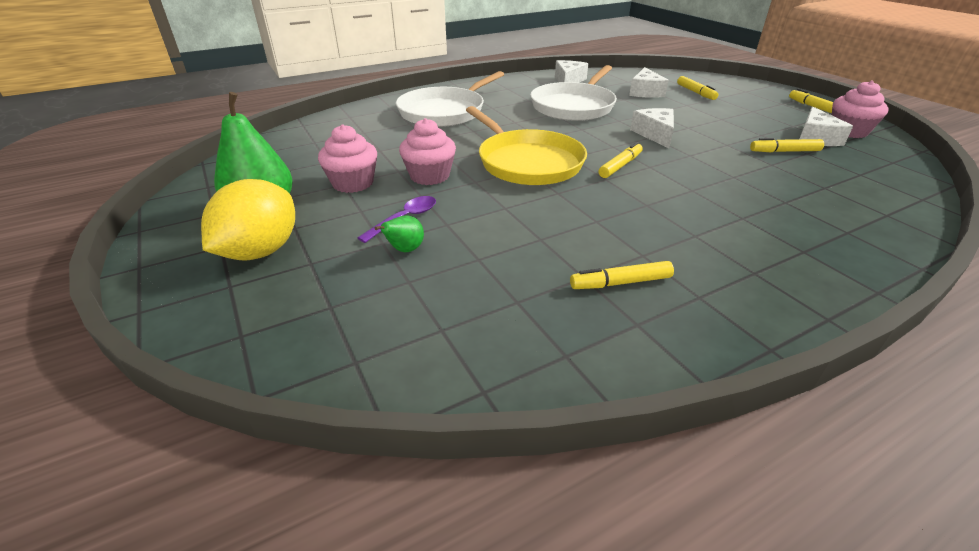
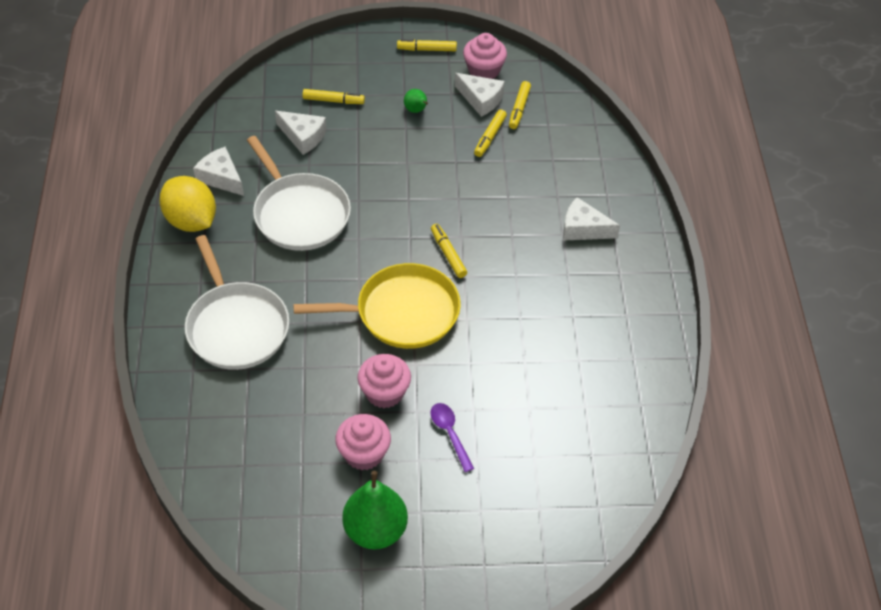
camera: 65 degrees left, 15 degrees up
yellow lemon [201,179,295,261] -> yellow lemon moved to [159,176,216,232]
green pear [375,215,424,252] -> green pear moved to [404,89,428,113]
yellow marker [570,261,674,289] -> yellow marker moved to [509,81,531,129]
white cheese [630,108,674,148] -> white cheese moved to [563,197,620,241]

